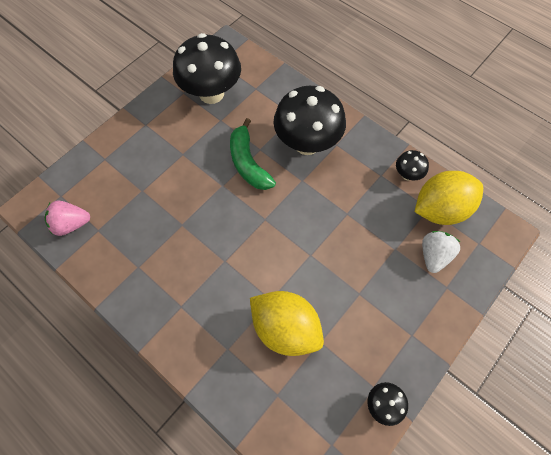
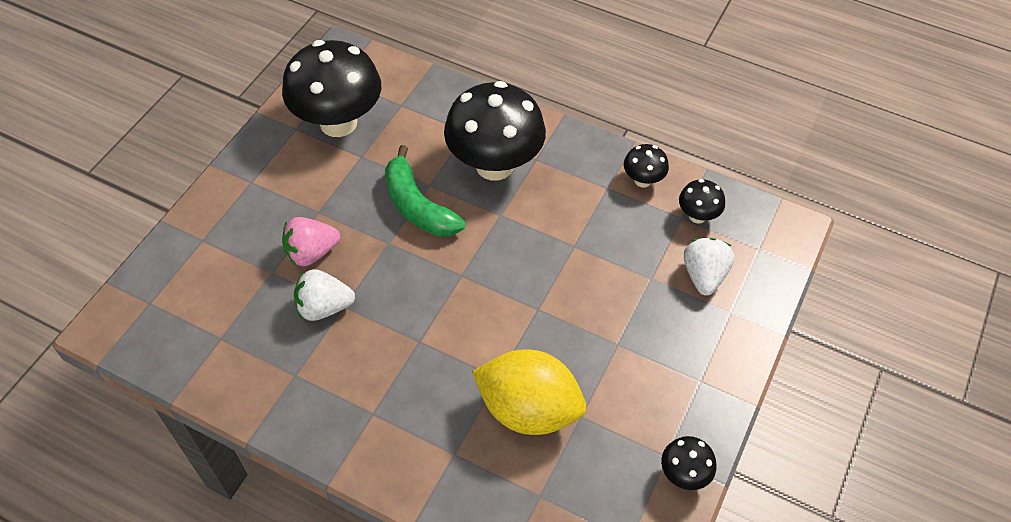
camera: 15 degrees left, 10 degrees down
pink strawberry [45,201,90,236] -> pink strawberry moved to [282,217,340,266]
yellow lemon [415,171,483,225] -> black mushroom [679,179,725,224]
none -> white strawberry [294,269,355,321]

